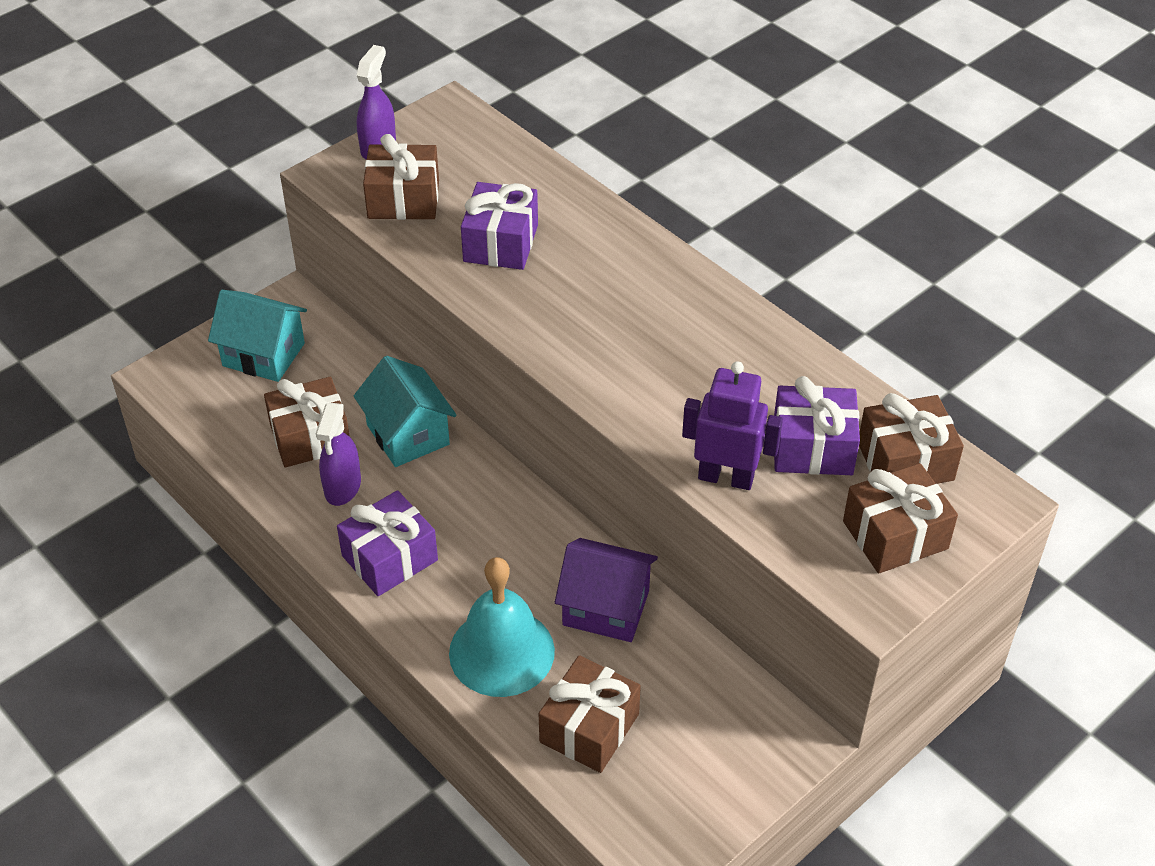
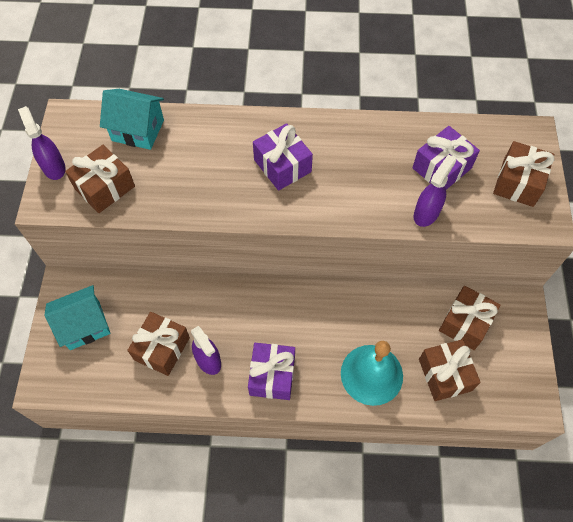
camera: 45 degrees left, 15 degrees up
turquoise house [354,356,457,467] -> turquoise house moved to [100,89,164,150]
purple gift [461,182,538,270] -> purple gift moved to [253,123,313,191]
purple house [555,538,658,642] -> none
purple robot [682,361,783,490] -> purple spray bottle [414,155,456,227]
brown gift [859,393,964,484] -> brown gift moved to [439,286,501,350]

